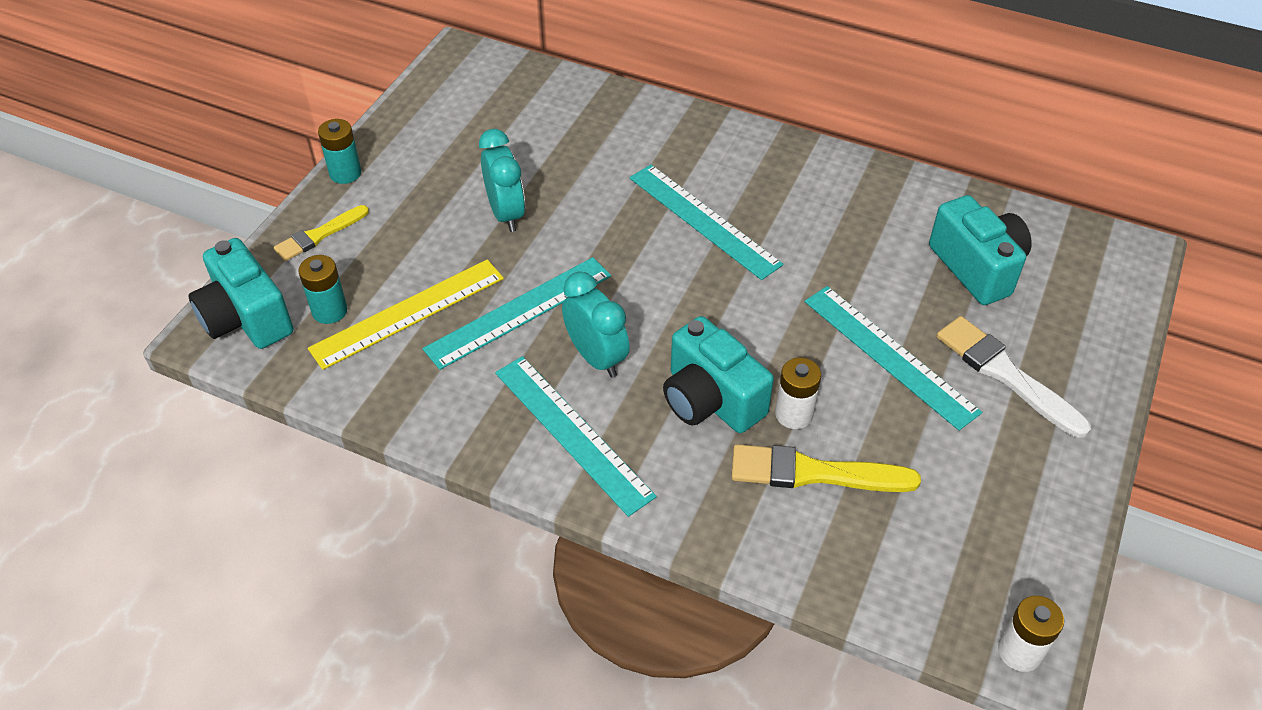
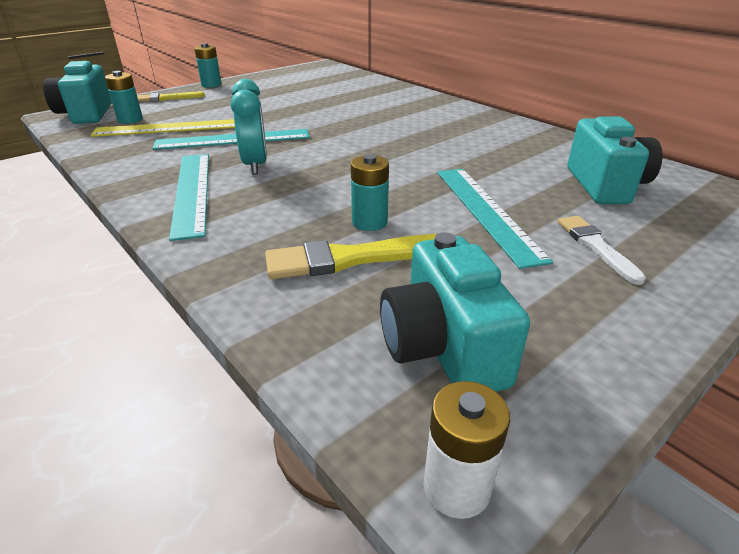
camera: 25 degrees right, 15 degrees down
turquoise clock [479,129,525,232] -> none
turquoise ruler [630,165,783,280] -> none
turquoise camera [663,316,774,433] -> turquoise camera moved to [380,232,530,392]
yellow brush [732,444,921,492] -> yellow brush turned 45 degrees counterclockwise [265,234,437,279]
white battery [775,358,821,429] -> turquoise battery [351,154,389,231]
white brush [937,316,1091,438] -> white brush [558,216,646,285], size x0.65

